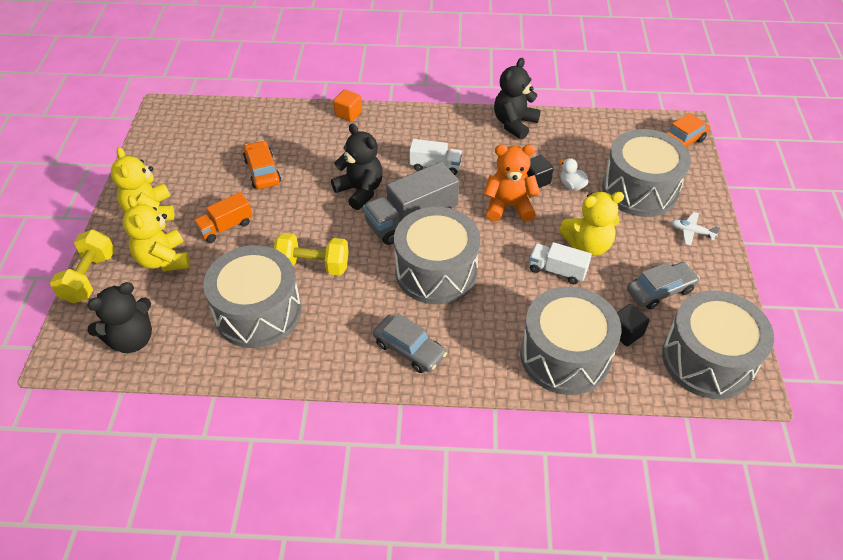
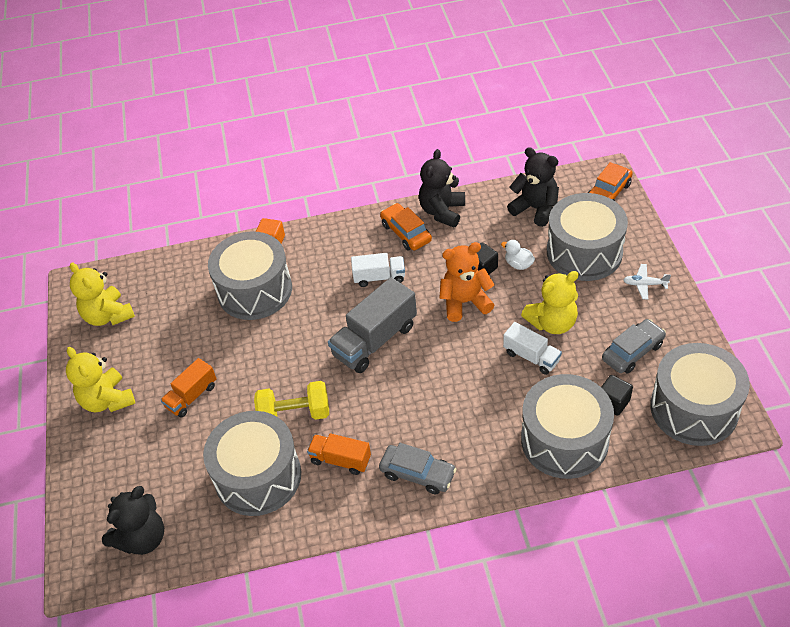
camera: 10 degrees left, 0 degrees up
yellow dumbbell [50,230,115,303] -> none
yellow teddy bear [123,195,190,272] -> yellow teddy bear moved to [69,263,135,326]
orange car [243,140,281,189] -> orange car moved to [380,203,432,250]
black teddy bear [331,123,383,210] -> black teddy bear moved to [507,147,559,227]
grey drum [394,207,480,304] -> grey drum moved to [208,231,292,320]
white truck [529,242,592,284] -> white truck turned 150 degrees counterclockwise [503,322,562,375]
none -> orange truck [307,433,371,475]

